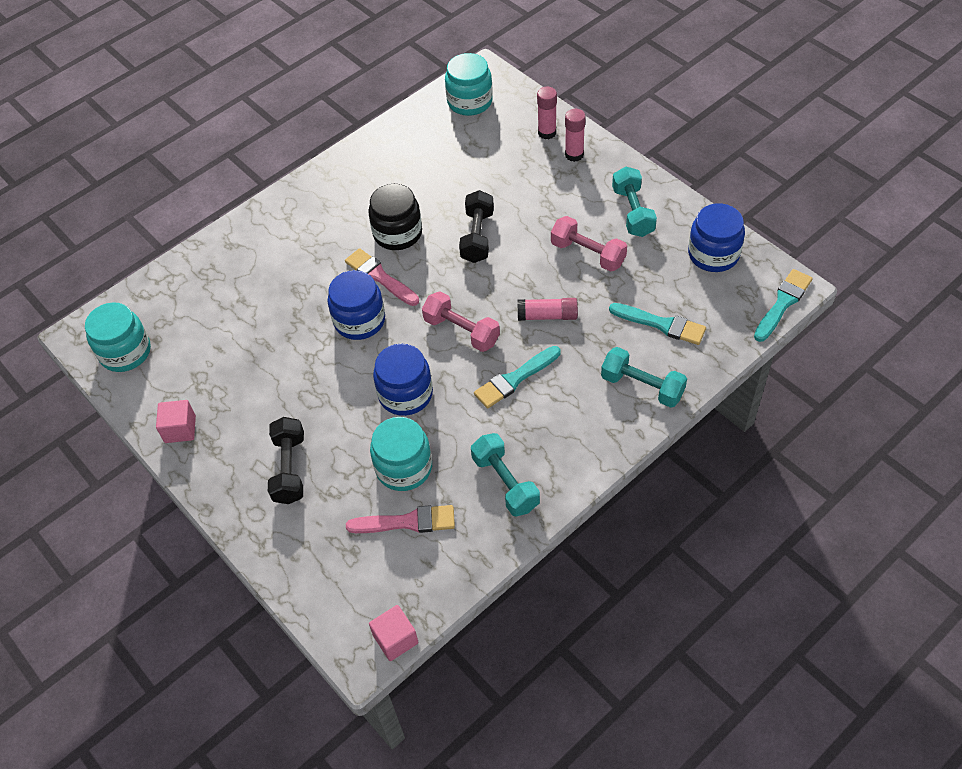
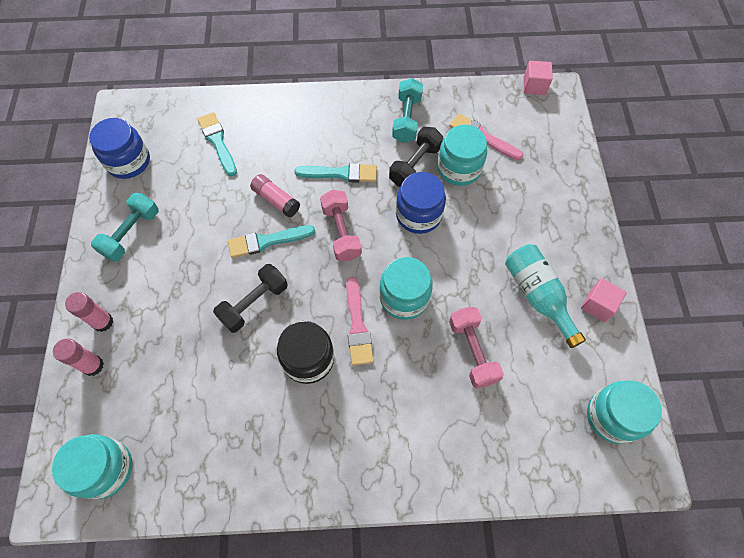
camera: 145 degrees left, 10 degrees up
black dumbbell [268,417,304,504] -> black dumbbell moved to [389,127,443,187]
blue jar [328,270,385,340] -> turquoise jar [379,257,433,320]
pink dumbbell [551,216,627,272] -> pink dumbbell moved to [449,307,504,388]
turquoise dumbbell [601,347,687,408] -> none
turquoise brush [754,269,813,342] -> turquoise brush moved to [228,225,315,258]
none -> turquoise bottle [505,244,586,348]

